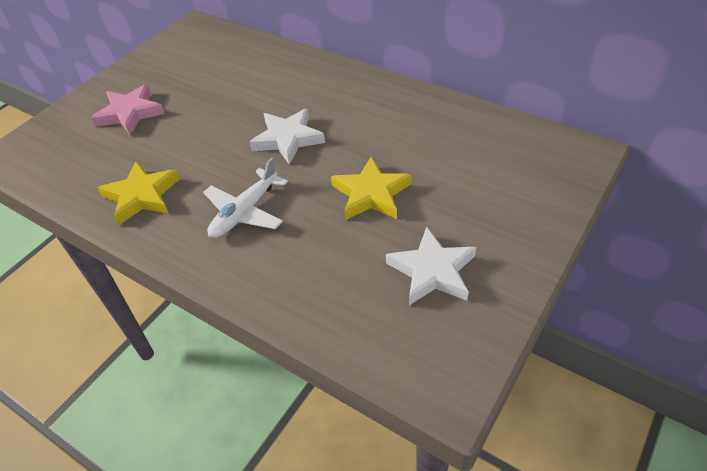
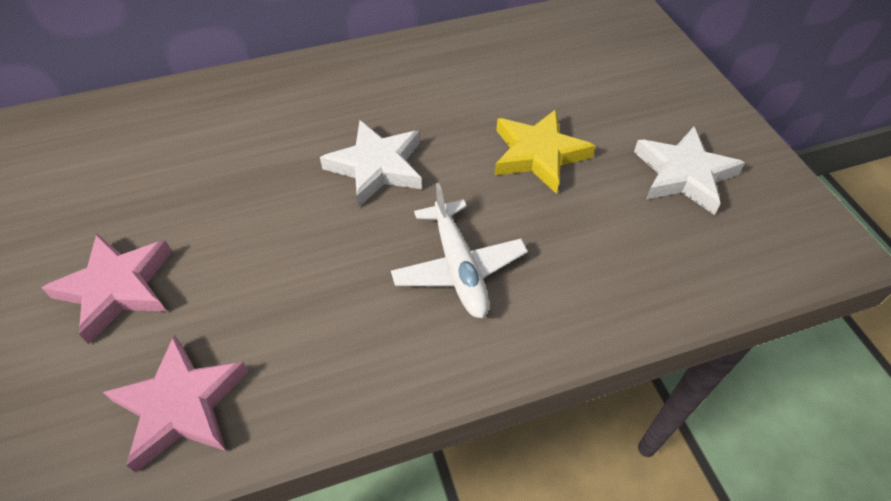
camera: 55 degrees left, 5 degrees up
yellow star [98,161,180,225] -> none
none -> pink star [103,335,249,473]

